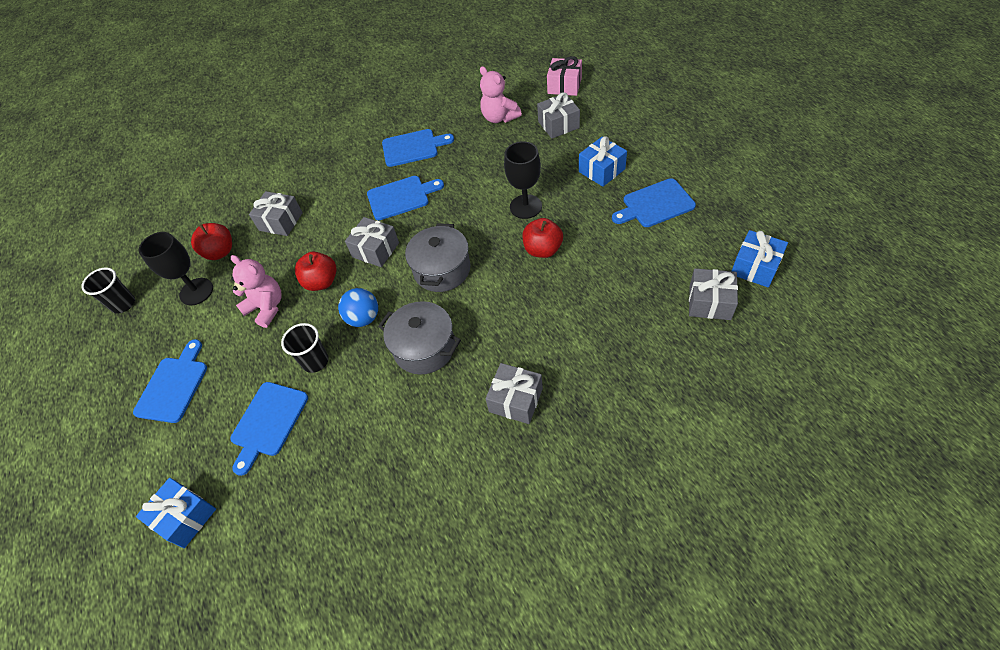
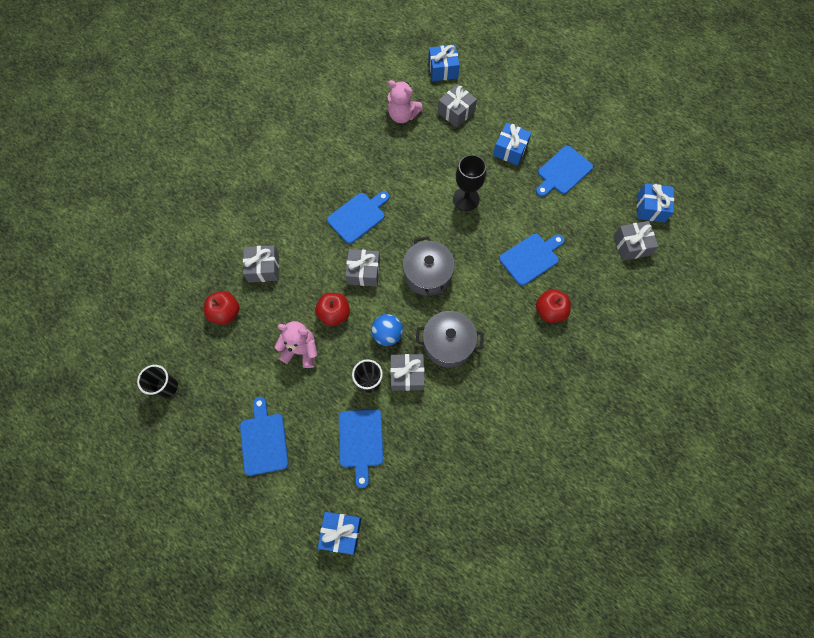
camera: 30 degrees left, 15 degrees up
black goblet [139,232,213,306] -> none
blue cutting board [382,129,454,167] -> blue cutting board moved to [499,234,564,286]
grey gift [485,363,543,424] -> grey gift moved to [390,354,424,391]
red apple [522,218,563,258] -> red apple moved to [536,289,571,323]
pink gift [547,56,582,96] -> blue gift [428,45,460,81]

